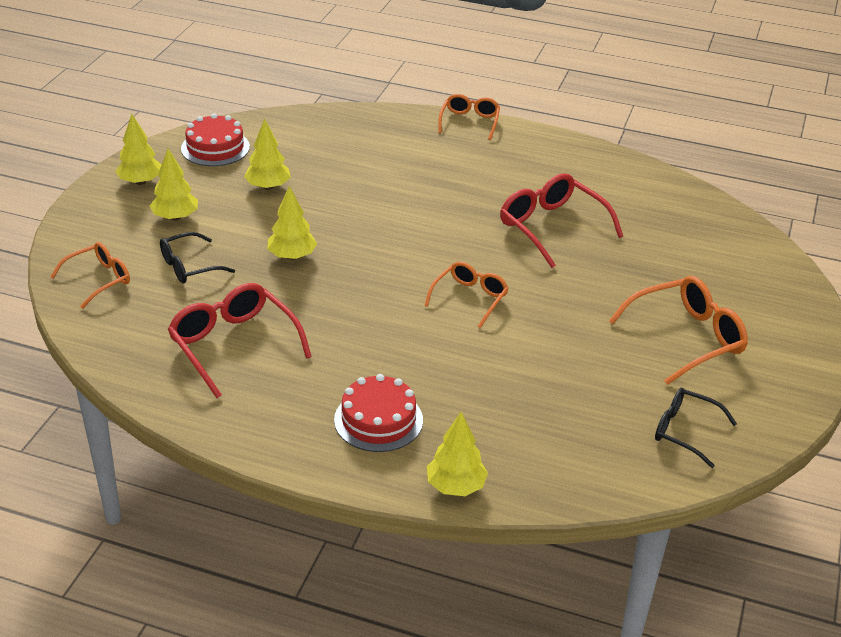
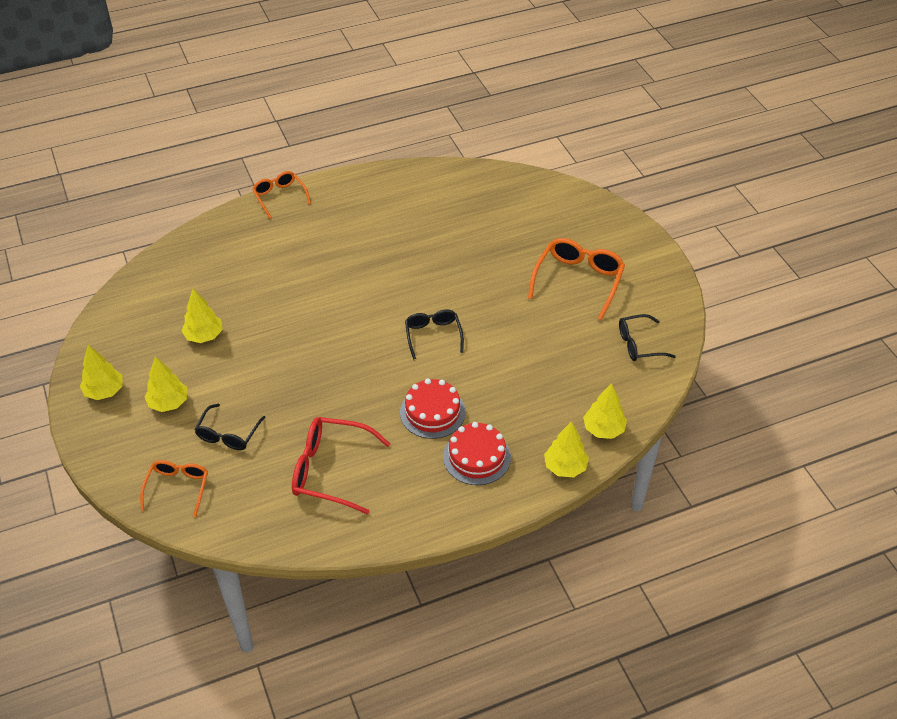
camera: 40 degrees left, 10 degrees up
red cake [181,113,250,166] -> red cake moved to [400,379,465,439]
yellow tree [267,186,317,260] -> yellow tree moved to [583,383,627,439]
orange glasses [424,262,509,328] -> black glasses [405,310,464,360]
red glasses [500,173,623,268] -> none

